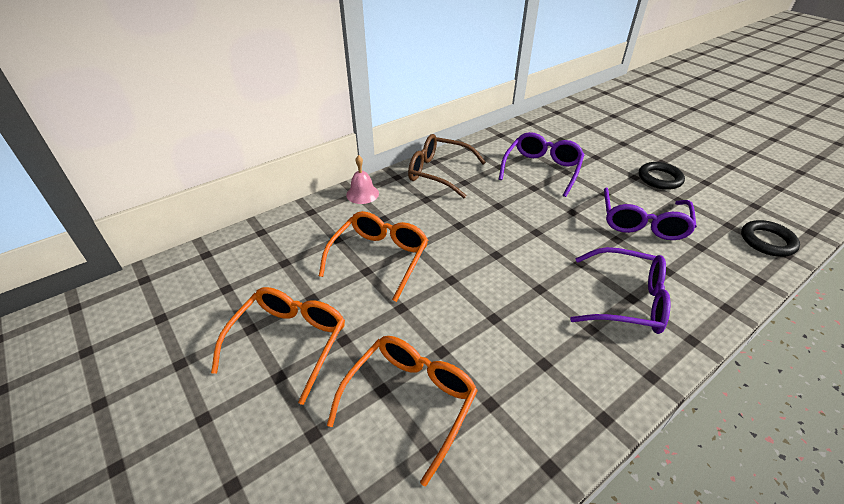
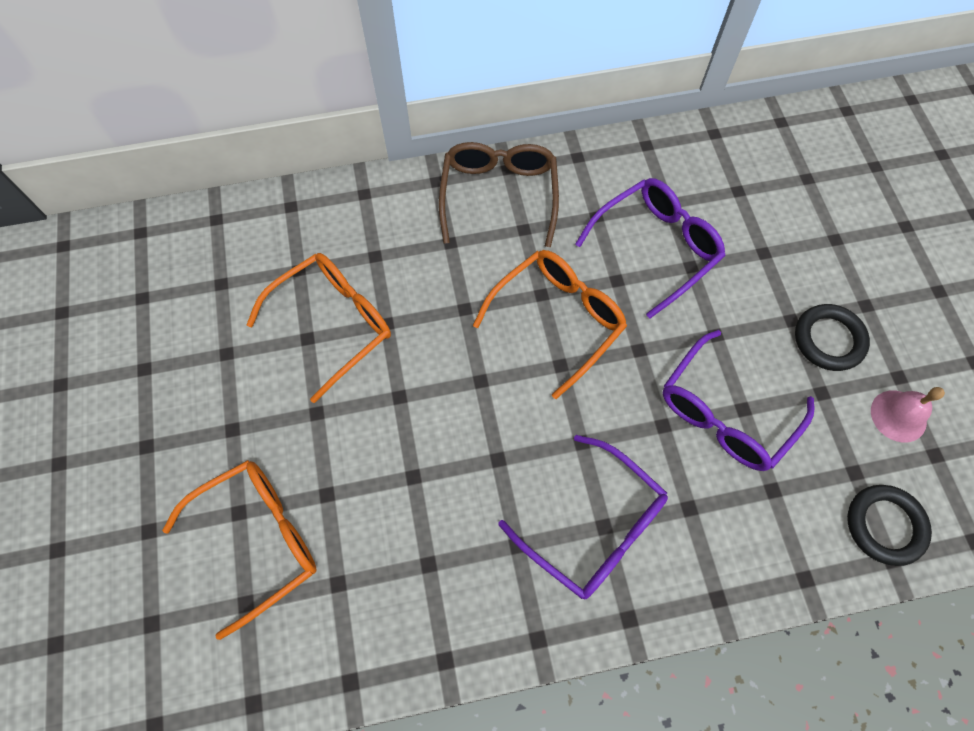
camera: 25 degrees right, 25 degrees up
orange glasses [211,287,345,405] -> orange glasses moved to [473,250,627,399]
pink bell [346,155,379,204] -> pink bell moved to [871,387,945,443]
brown glasses [408,134,486,198] -> brown glasses turned 45 degrees clockwise [439,142,559,247]

